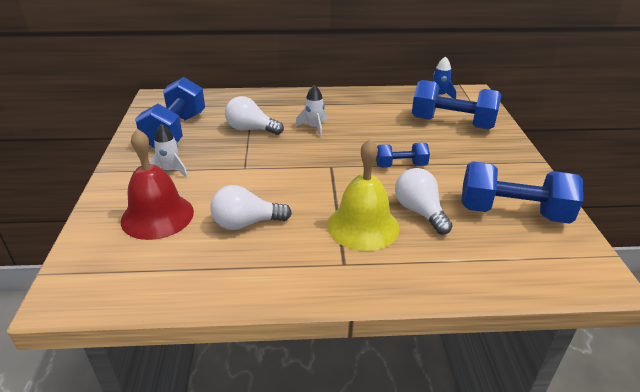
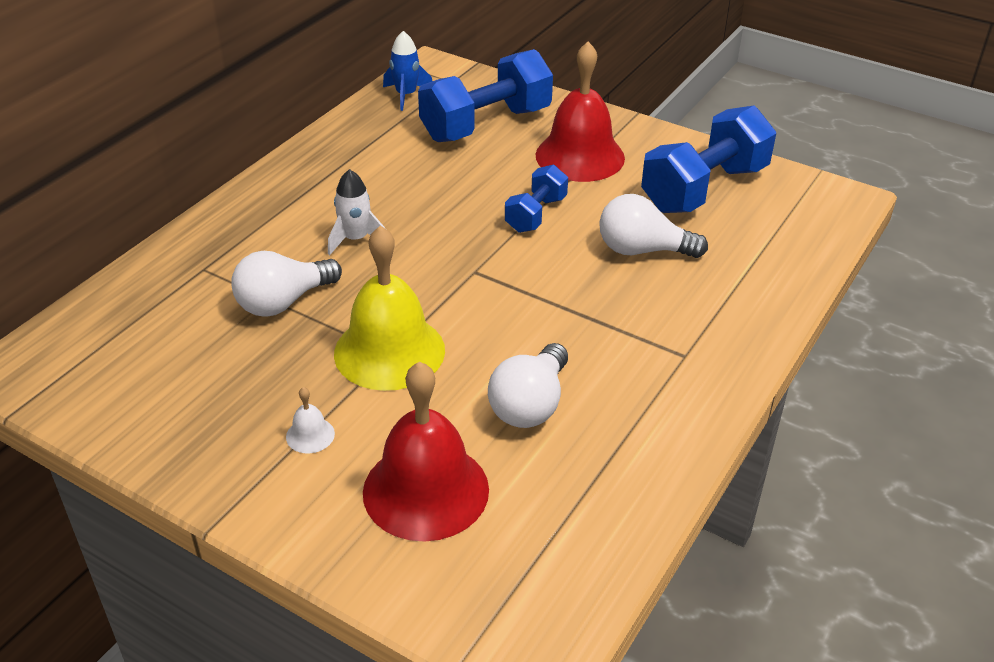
camera: 55 degrees left, 5 degrees up
blue dumbbell [135,77,205,148] -> none
white rocket [149,124,188,178] -> white bell [286,387,335,453]
yellow bell [327,138,399,251] -> yellow bell moved to [334,225,445,391]
none -> red bell [536,42,625,182]

